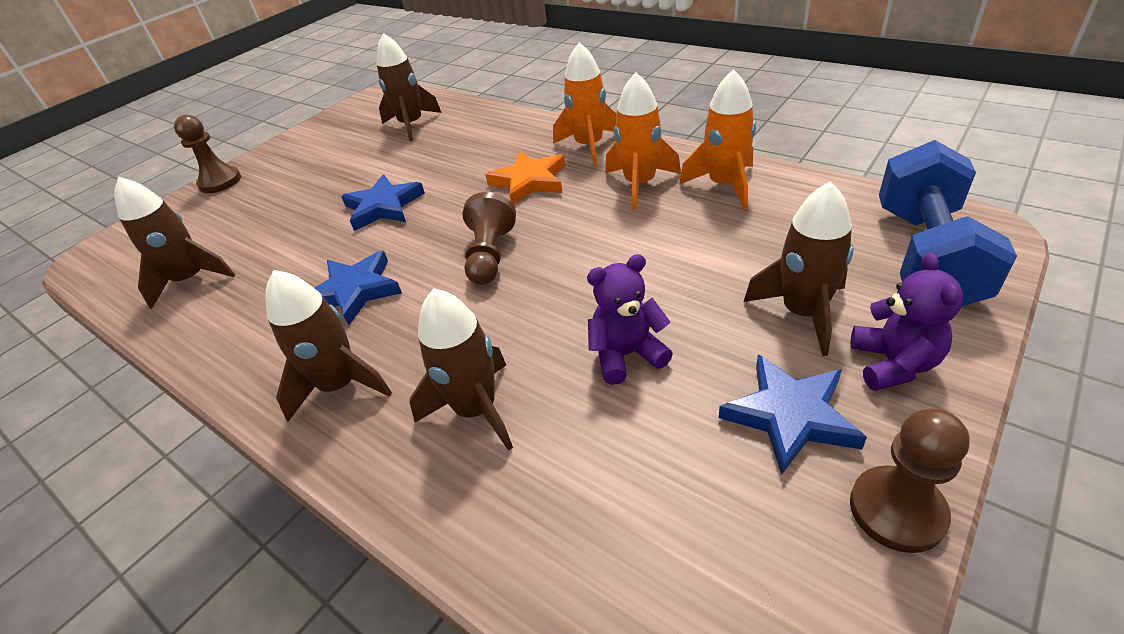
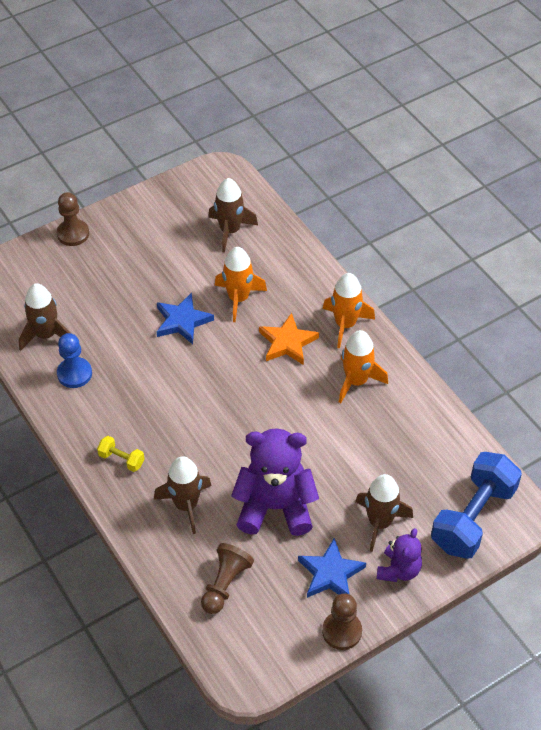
camera: 15 degrees right, 10 degrees up
brown rocket [265,270,392,422] -> yellow dumbbell [97,436,144,472]
blue star [315,250,402,326] -> none
brown pawn [463,192,516,285] -> brown pawn moved to [201,543,254,614]
purple teddy bear [587,254,673,385] -> purple teddy bear [231,428,319,536], size x1.82
orange rocket [679,69,756,210] -> orange rocket moved to [215,247,267,322]
none -> blue pawn [57,333,92,388]

